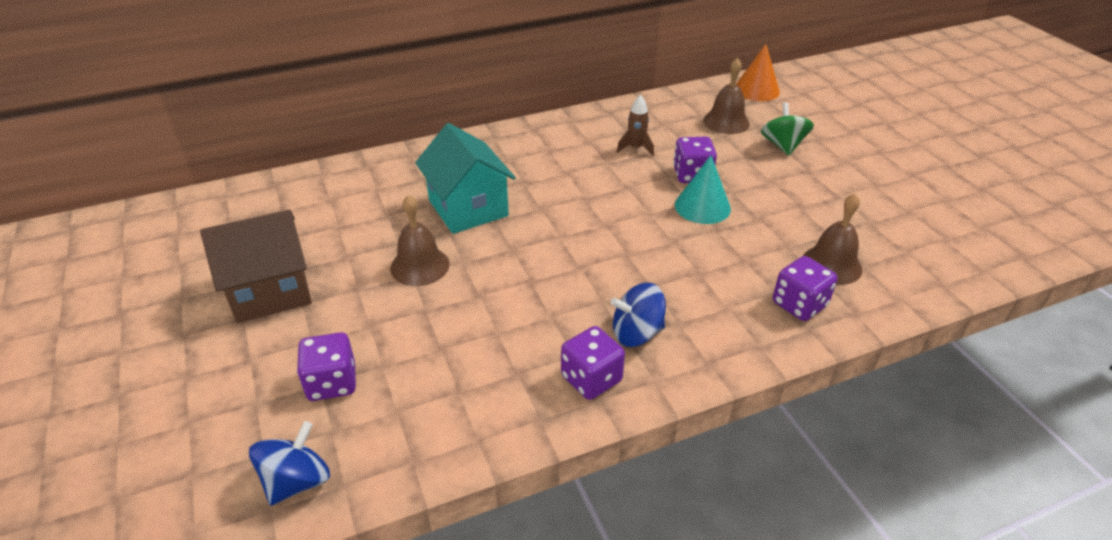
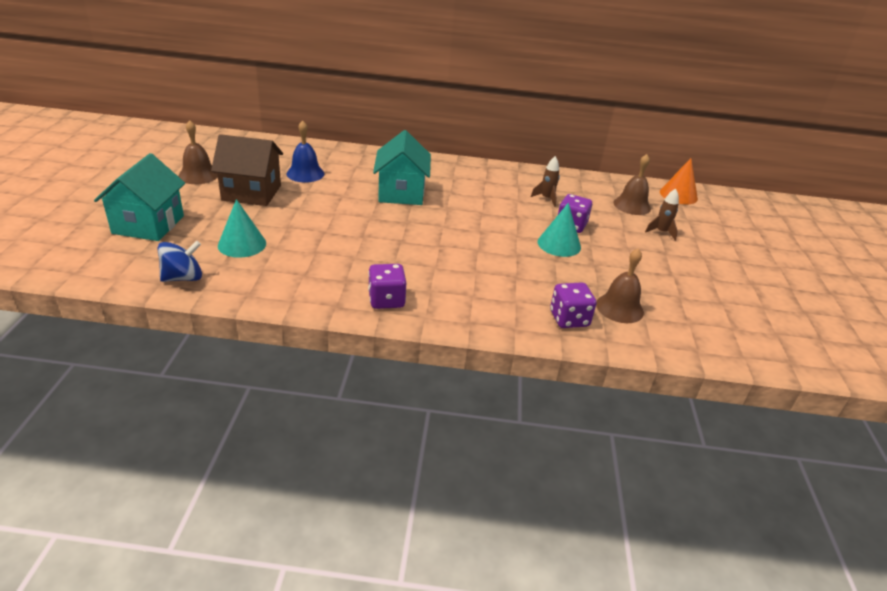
camera: 25 degrees right, 5 degrees down
purple dice [297,332,356,401] -> turquoise cone [218,199,266,258]
brown bell [390,194,449,286] -> brown bell moved to [178,120,218,184]
blue spinning top [611,283,666,347] -> none
green spinning top [761,102,814,156] -> brown rocket [645,189,679,241]
none -> turquoise house [94,153,185,241]
none -> blue bell [287,120,324,182]

